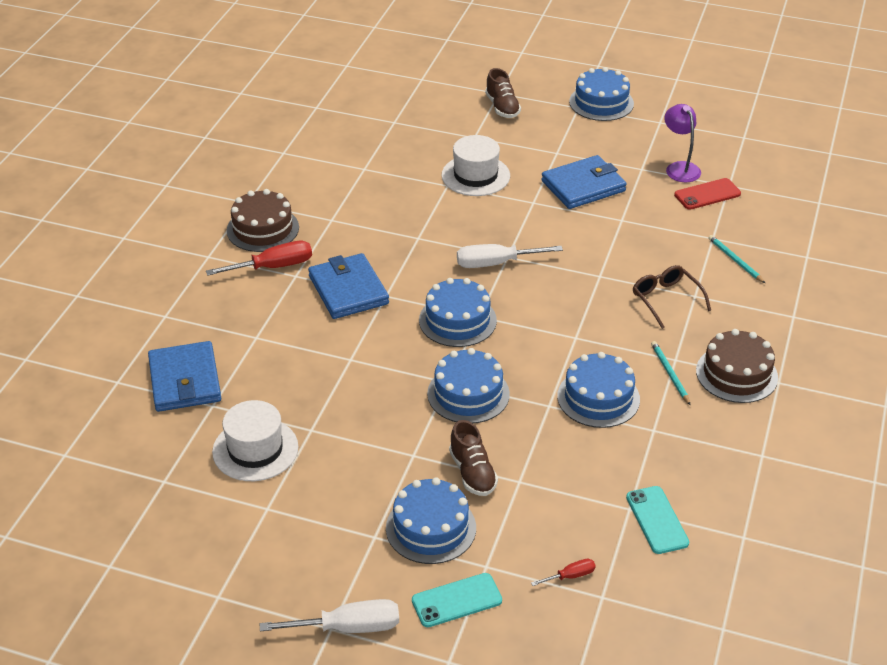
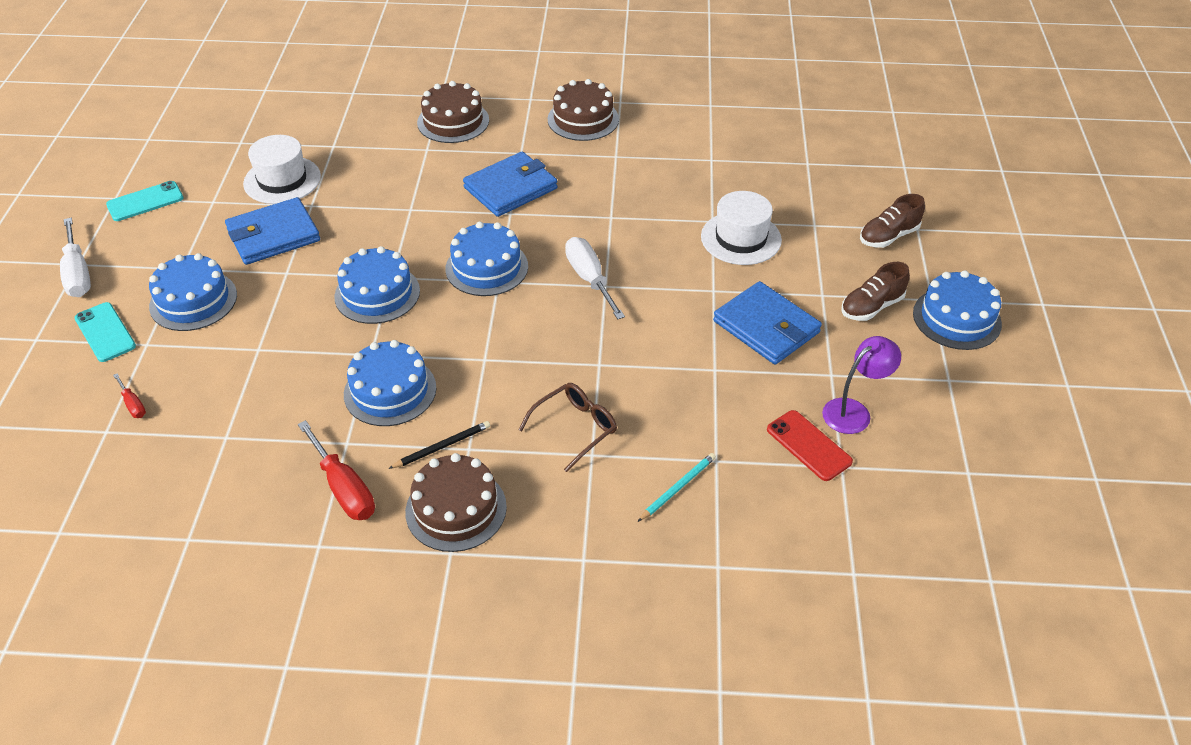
camera: 75 degrees right, 5 degrees up
blue wallet [148,341,221,412] -> blue wallet moved to [225,197,320,265]
red screwdriver [206,241,312,276] -> red screwdriver moved to [298,420,375,520]
brown shoe [449,420,498,496] -> brown shoe moved to [841,262,910,321]
turquoise phone [626,486,689,554] -> turquoise phone moved to [106,181,183,221]
turquoise pencil [651,341,690,405] -> black pencil [388,421,490,469]
none -> brown cake [417,81,489,143]

